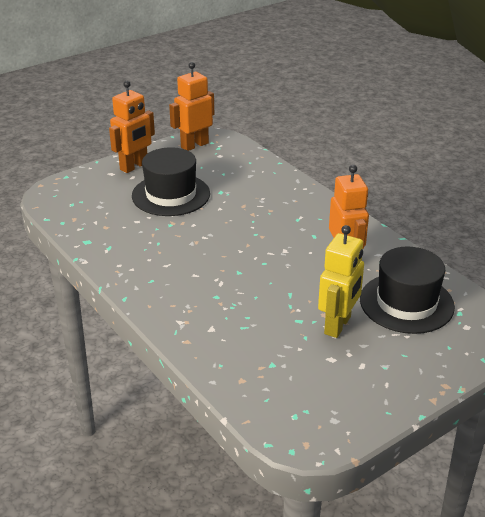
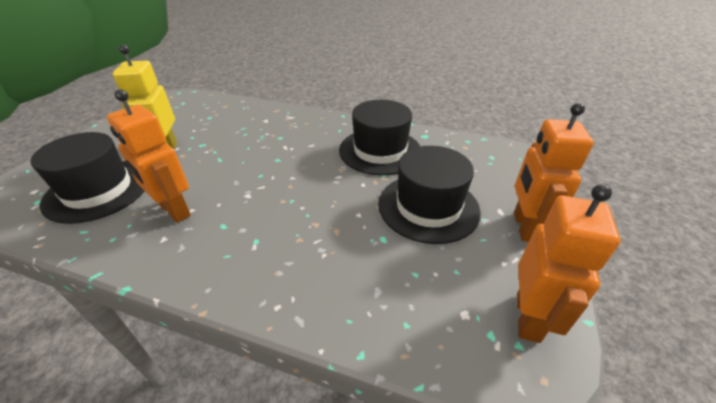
camera: 145 degrees right, 5 degrees up
none -> black hat [339,100,420,175]

